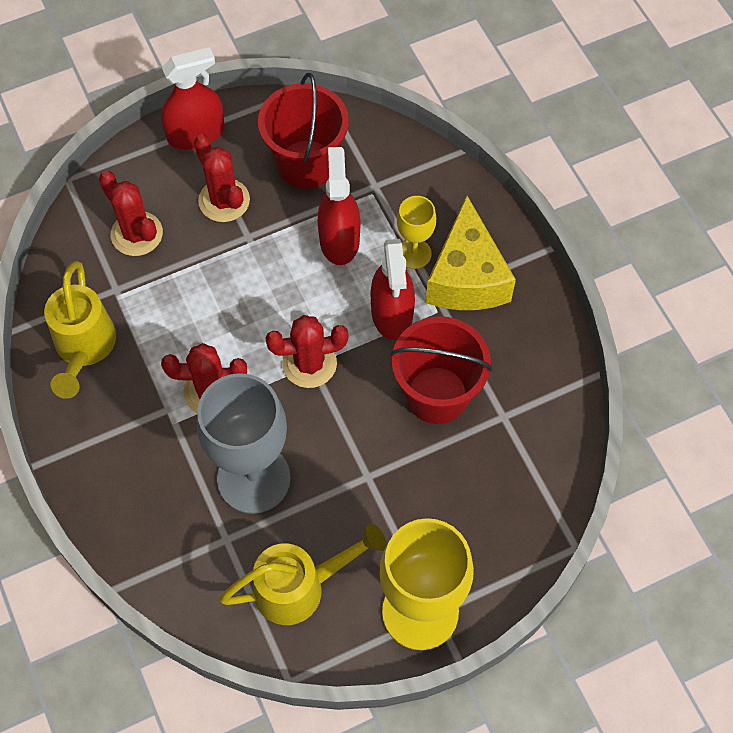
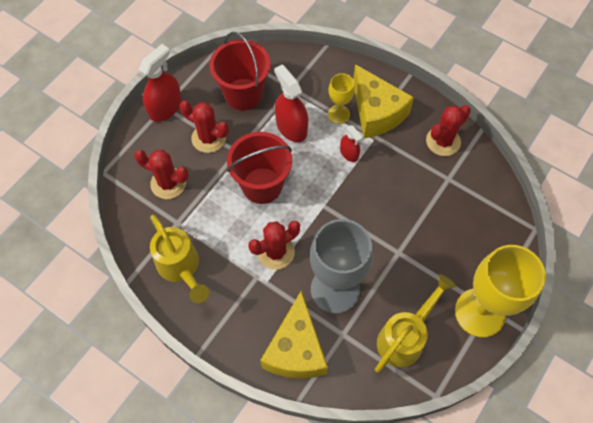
camera: 30 degrees left, 0 degrees up
red cactus [265,315,348,388] -> red cactus moved to [426,105,471,156]
red spray bottle [371,239,415,340] -> red spray bottle [340,125,363,162], size x0.56
red bucket [390,316,492,424] -> red bucket moved to [227,132,292,204]
none -> yellow cheese [260,291,328,379]

